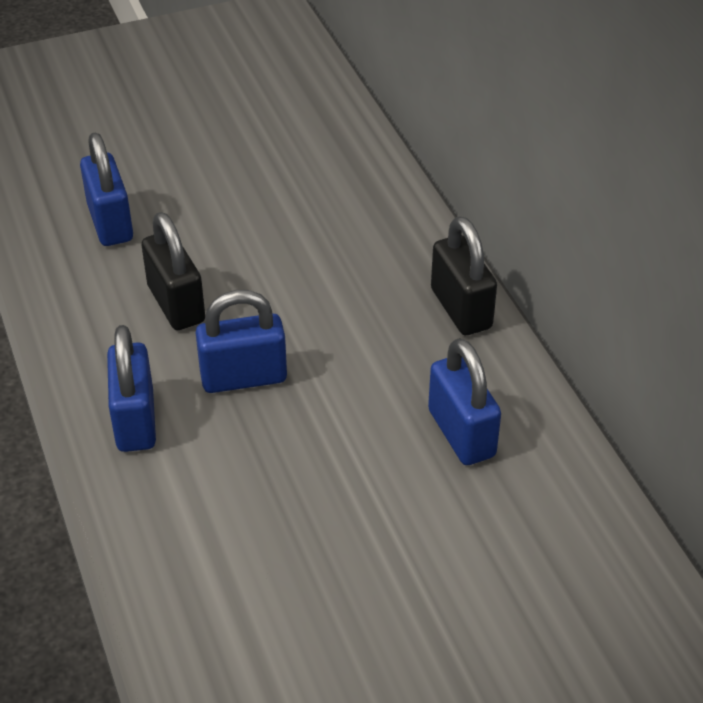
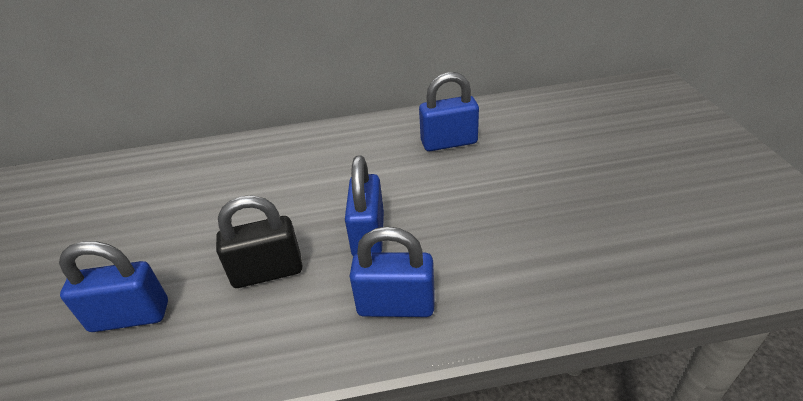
camera: 75 degrees left, 5 degrees down
black padlock [431,216,497,335] -> none

